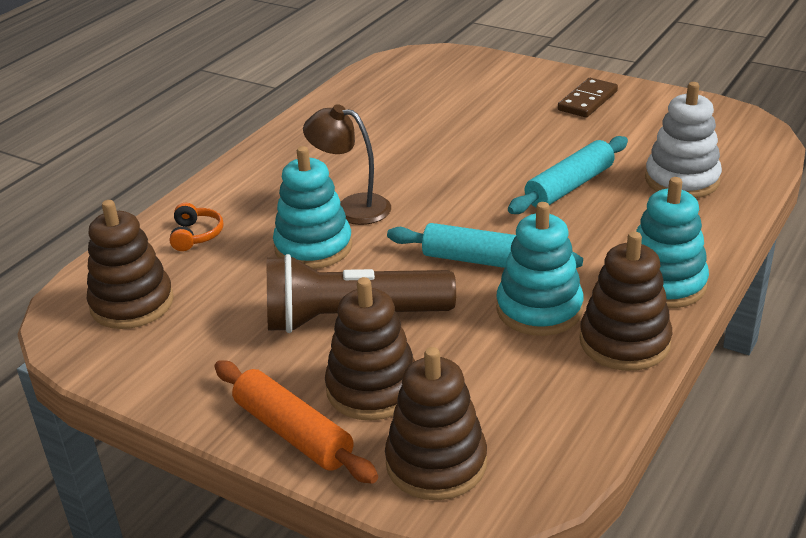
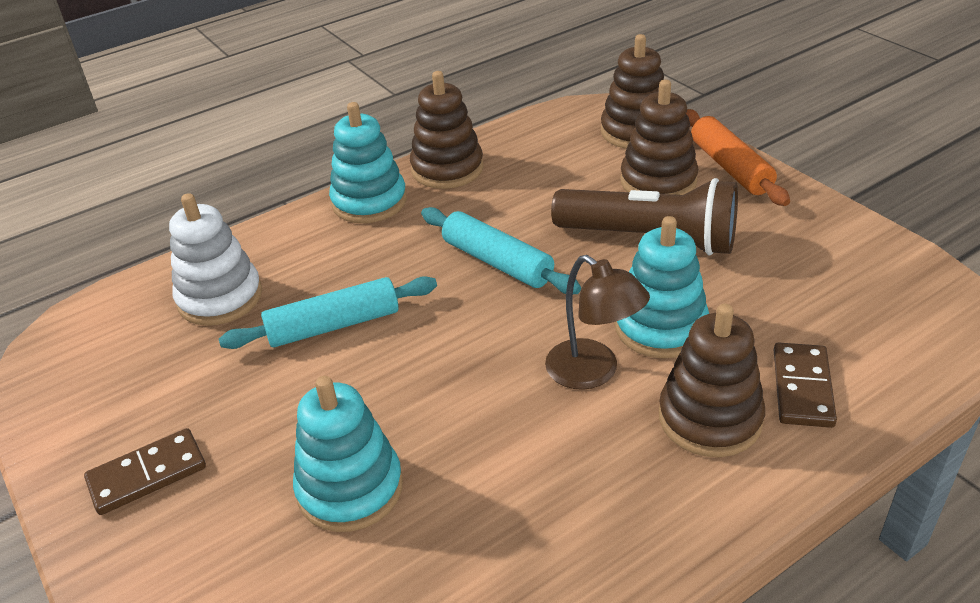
camera: 155 degrees left, 5 degrees up
brown stacking toy [87,200,174,329] -> brown stacking toy moved to [659,304,765,457]
orange headphones [170,203,223,251] -> brown domino [774,342,837,428]
turquoise stacking toy [496,202,584,336] -> turquoise stacking toy moved to [293,376,403,532]

